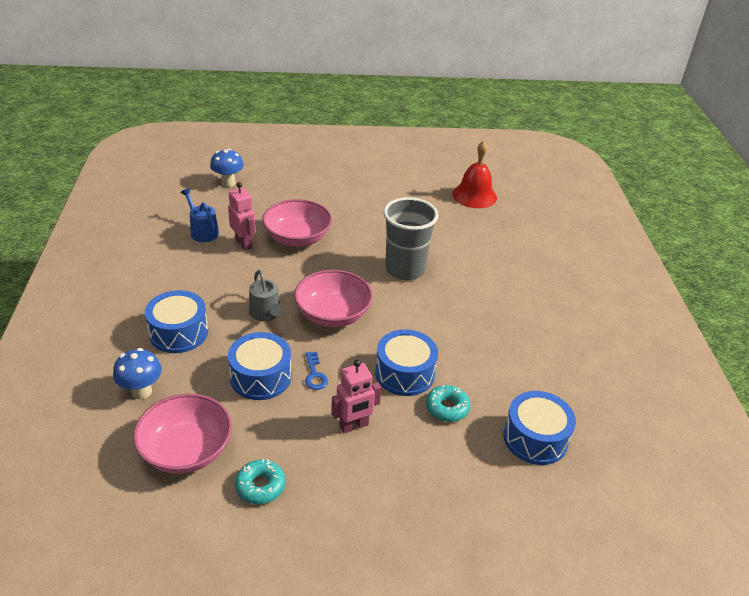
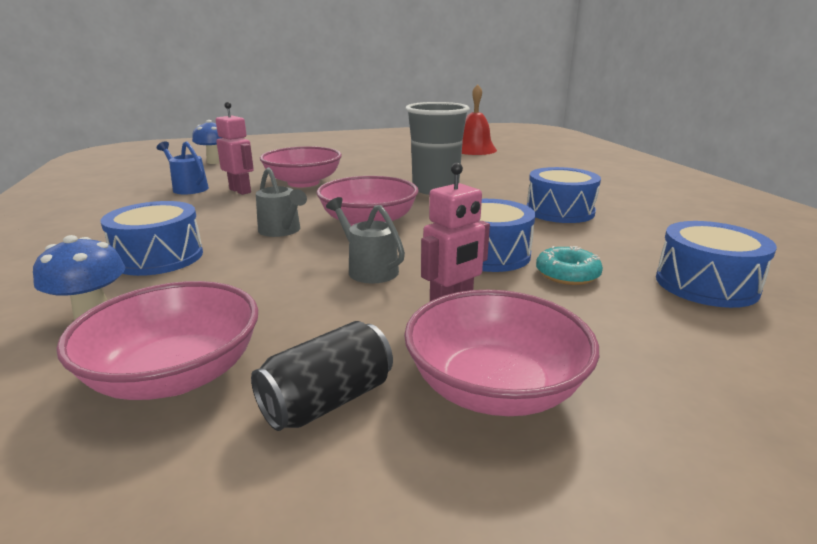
camera: 10 degrees left, 15 degrees down
blue drum [228,332,292,400] -> blue drum moved to [527,167,601,223]
turquoise donut [235,459,285,504] -> black can [251,321,393,431]
blue key [305,351,328,390] -> grey watering can [326,197,405,283]
none -> pink bowl [404,290,599,416]

